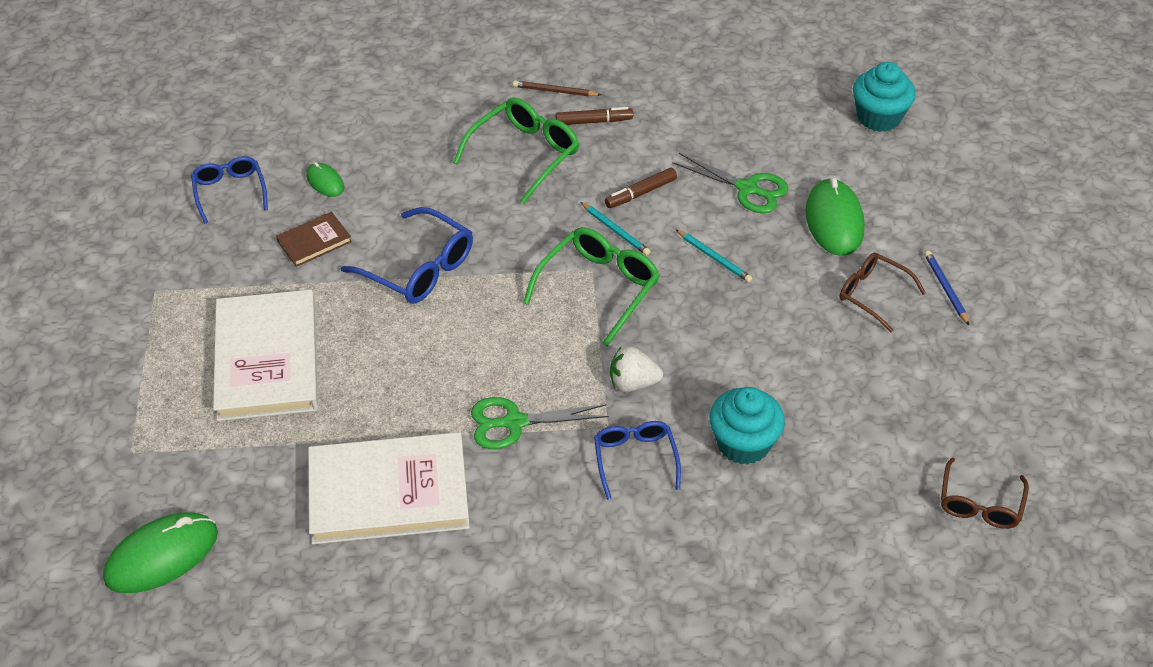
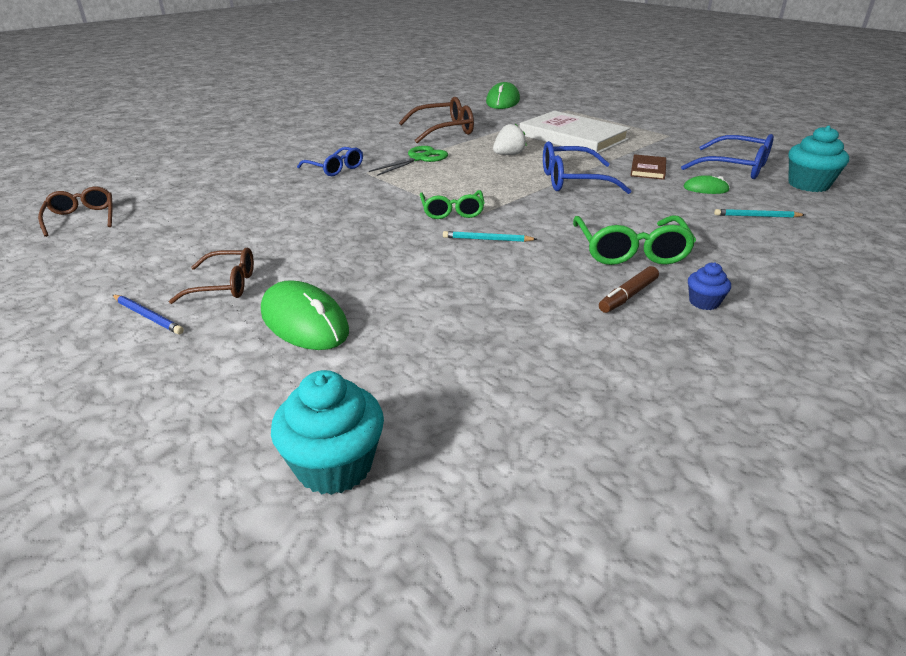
camera: 140 degrees right, 15 degrees down
blue glasses [191,156,268,224] -> blue glasses [681,134,774,179], size x1.51
white book [308,432,470,545] -> brown glasses [399,97,474,143]
brown pencil [513,81,601,96] -> blue cupcake [688,263,731,310]
green glasses [523,227,660,347] -> green glasses [420,190,485,219], size x0.66
brown marker [605,168,677,208] -> none
white strawberry [610,346,663,392] -> white strawberry moved to [493,123,527,155]
green scissors [672,153,788,213] -> none
turquoise pencil [675,229,753,282] -> turquoise pencil moved to [714,209,805,218]
turquoise cupcake [709,387,785,465] -> turquoise cupcake moved to [789,125,849,192]

